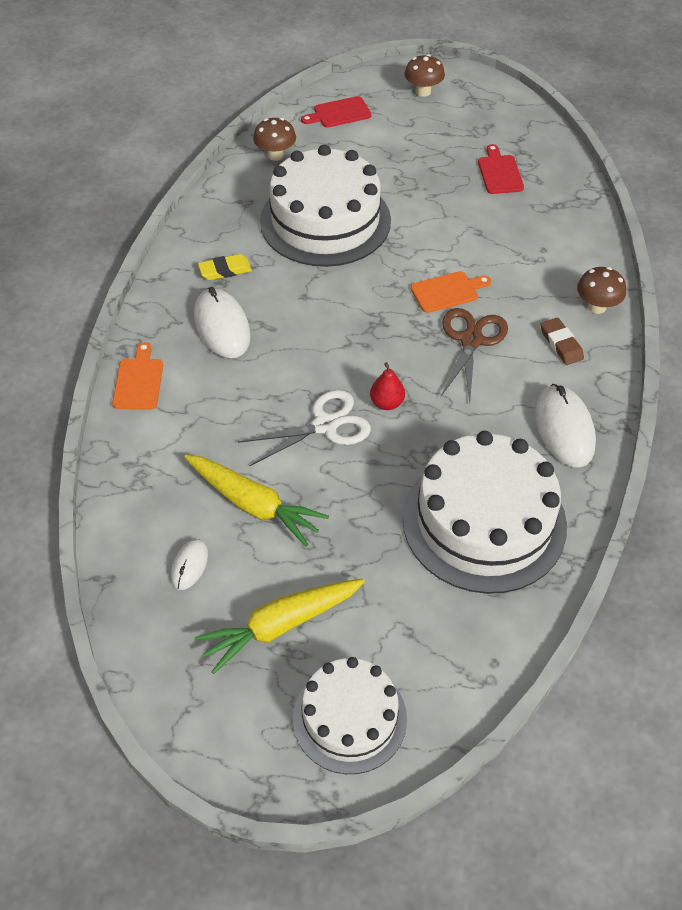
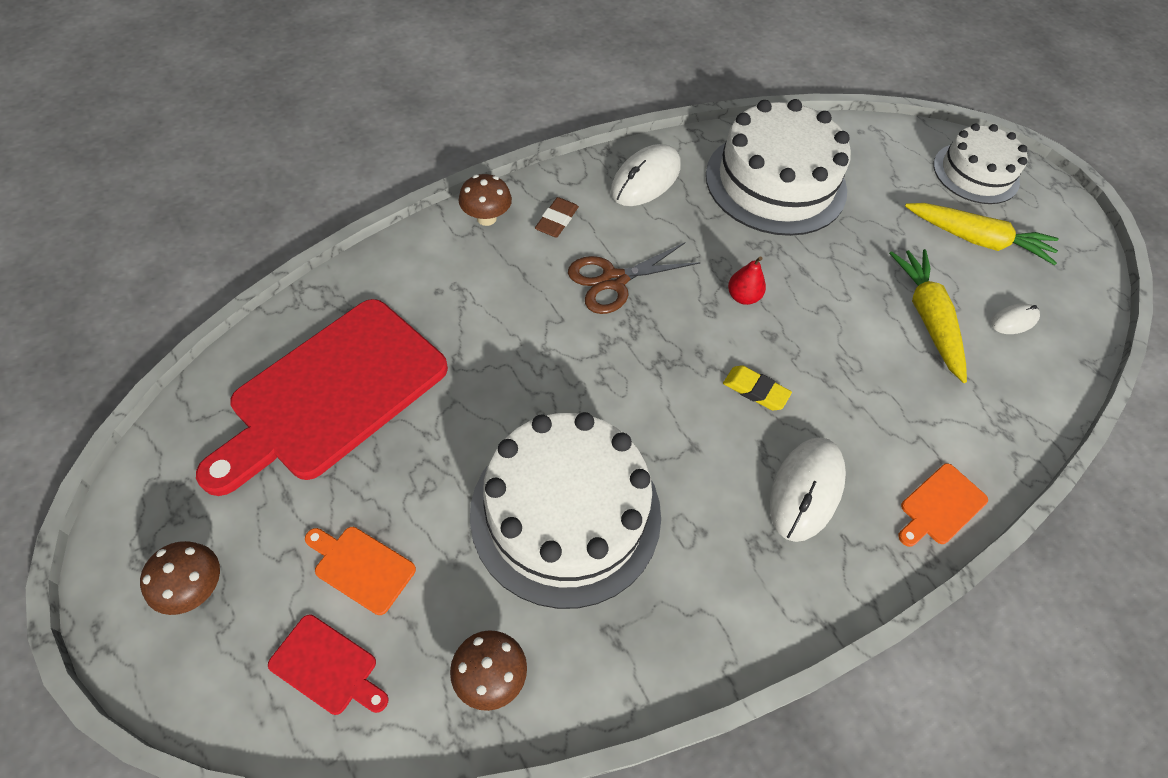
camera: 135 degrees left, 5 degrees up
yellow eraser [198,254,252,280] -> yellow eraser moved to [723,365,792,410]
white scissors [238,390,371,466] -> none
orange cutting board [411,271,491,313] -> orange cutting board moved to [305,527,416,615]
red cutting board [478,144,524,194] -> red cutting board [196,299,448,496], size x2.44

